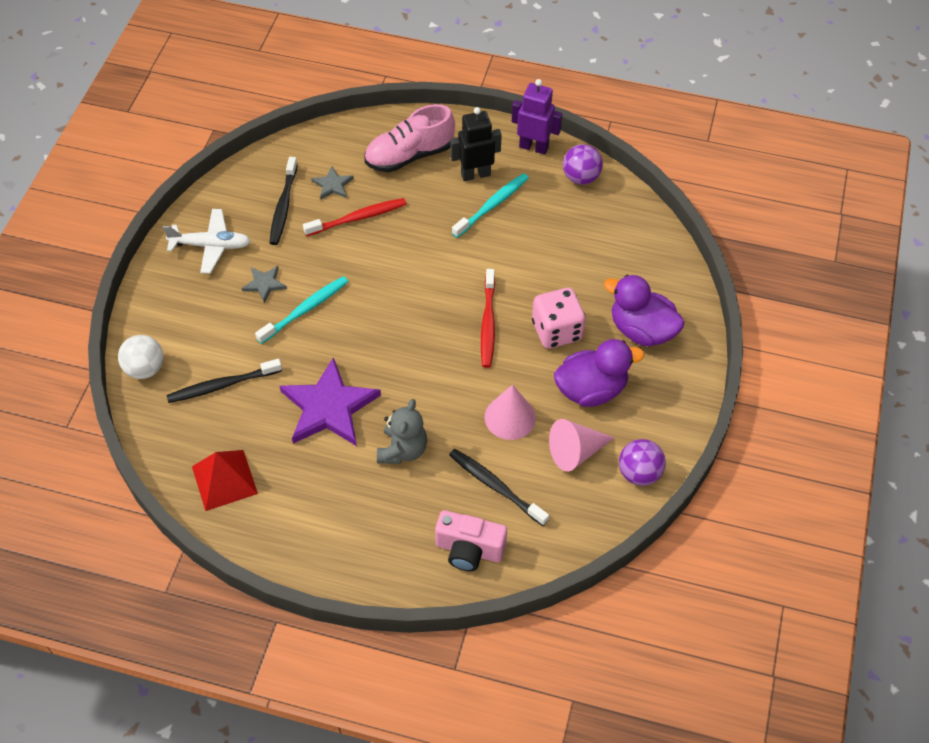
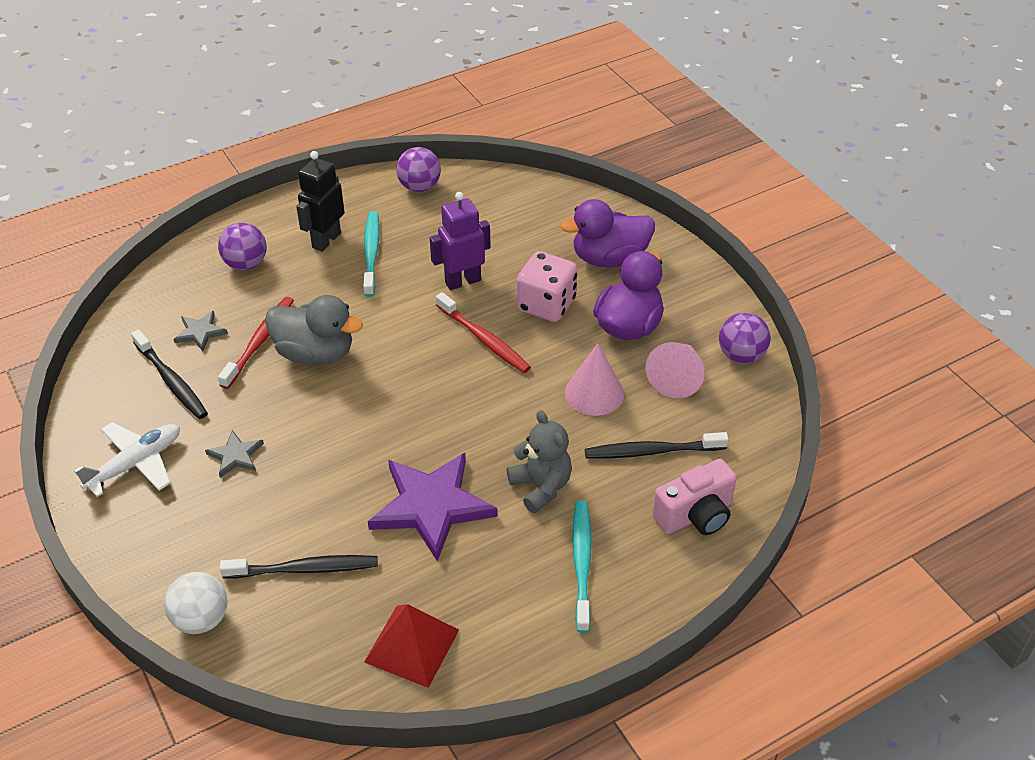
camera: 45 degrees left, 10 degrees down
black toothbrush [166,359,282,403] -> black toothbrush turned 120 degrees counterclockwise [220,555,378,578]
turquoise toothbrush [255,276,349,344] -> turquoise toothbrush moved to [573,500,592,633]
pink shoe [364,104,455,172] -> purple ball [218,223,267,270]
purple robot [512,79,562,155] -> purple robot moved to [430,192,491,290]
none -> grey duck [265,295,363,365]

